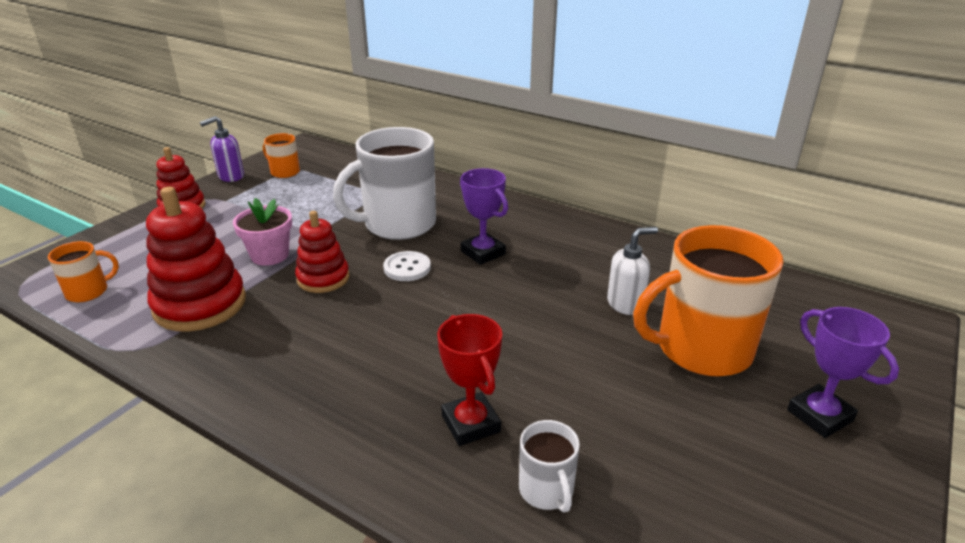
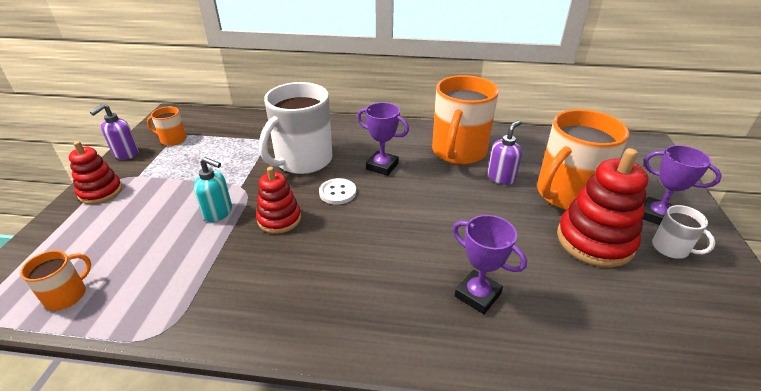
camera: 25 degrees left, 5 degrees up
red stacking toy [146,187,246,332] -> red stacking toy moved to [557,148,648,268]
pink flower pot [233,198,292,266] -> turquoise soap dispenser [194,157,232,222]
red trophy [437,314,502,446] -> purple trophy [453,215,527,314]
white mug [519,420,580,512] -> white mug moved to [652,205,715,259]
white soap dispenser [607,227,658,315] -> purple soap dispenser [487,120,522,185]
none -> orange mug [432,75,499,165]

